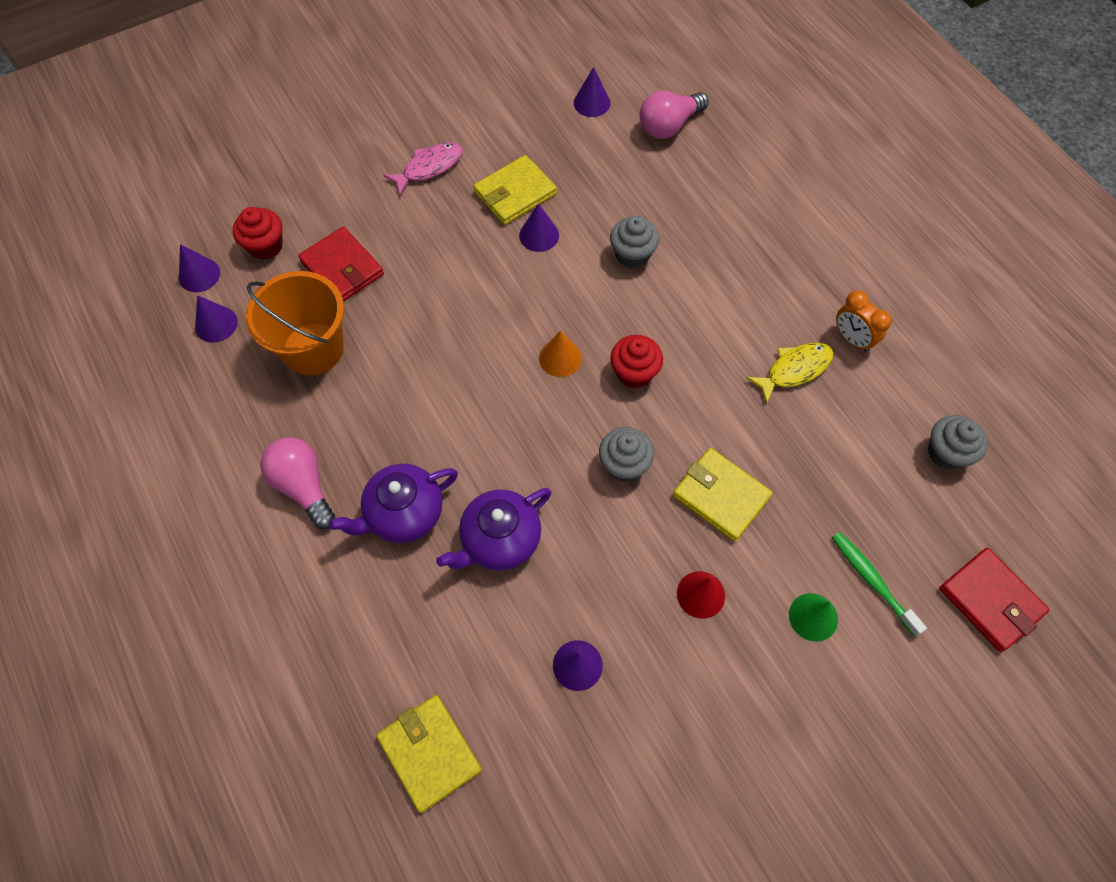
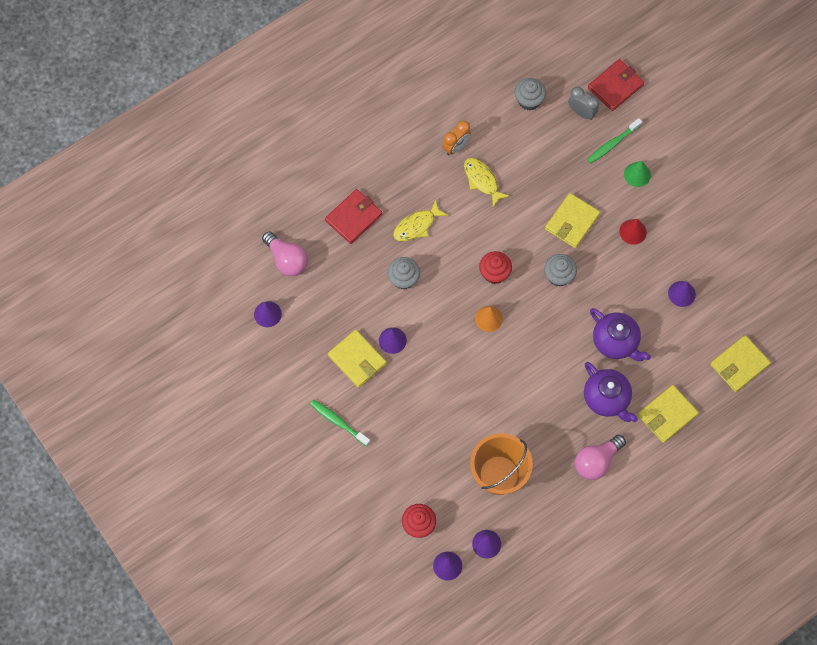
camera: 95 degrees left, 5 degrees up
red wallet [298,227,384,302] -> red wallet moved to [325,189,382,244]
pink fish [383,142,463,195] -> green toothbrush [310,400,370,446]
none -> yellow fish [393,199,448,241]
none -> grey clock [568,87,599,120]
none -> yellow wallet [638,385,699,443]

